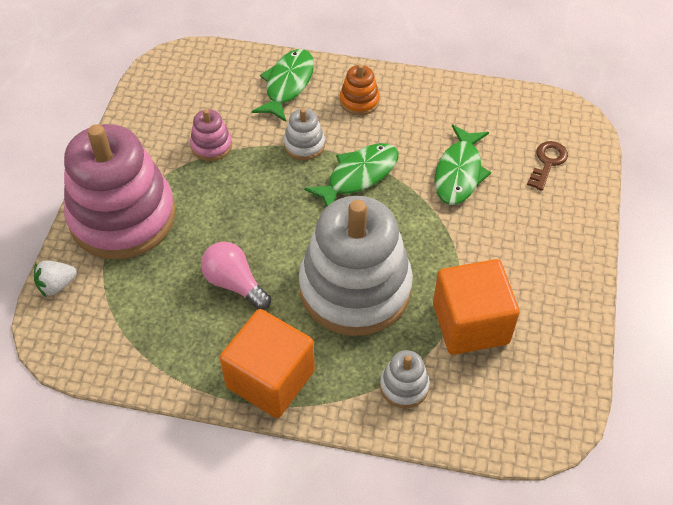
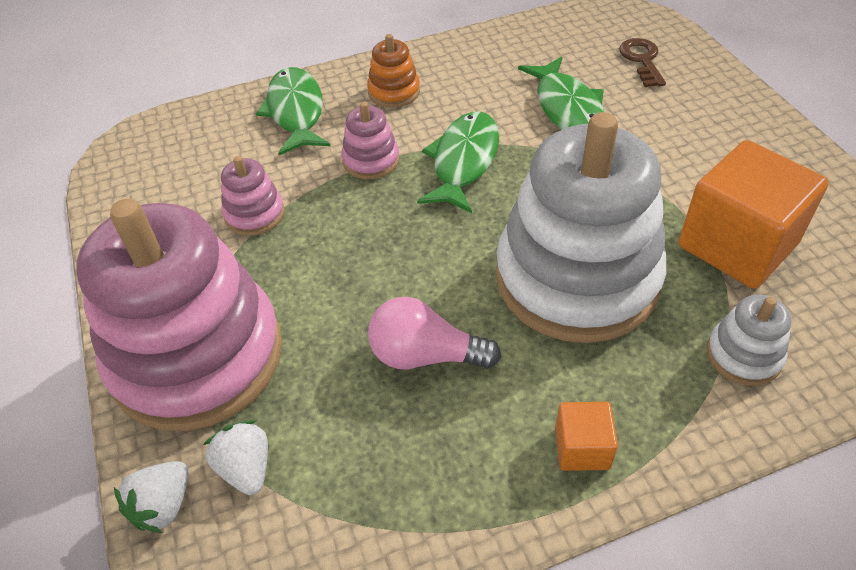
camera: 30 degrees left, 5 degrees down
orange cube [219,309,315,418] -> orange cube [555,402,618,471], size x0.47
white stacking toy [284,108,325,160] -> pink stacking toy [341,102,399,179]
none -> white strawberry [203,420,268,495]

